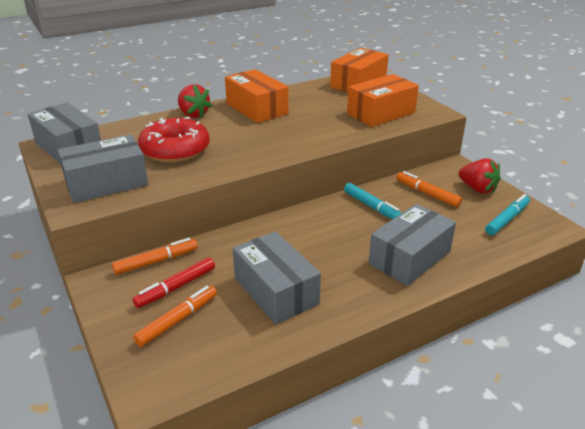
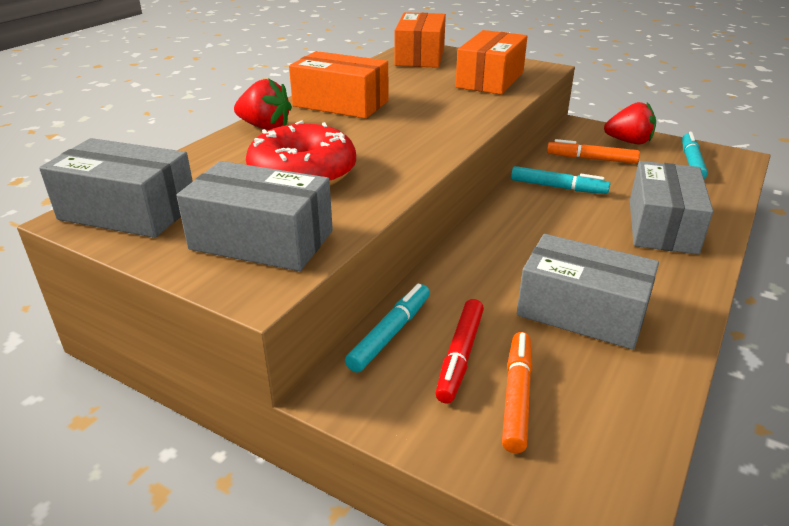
camera: 30 degrees left, 0 degrees up
grey box [58,134,148,203] -> grey box turned 75 degrees clockwise [177,161,333,271]
orange marker [112,238,198,275] -> turquoise marker [345,284,430,373]

